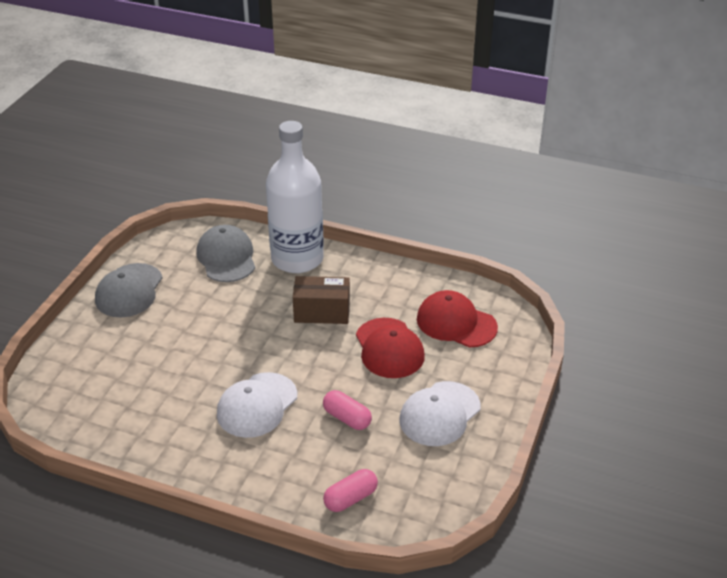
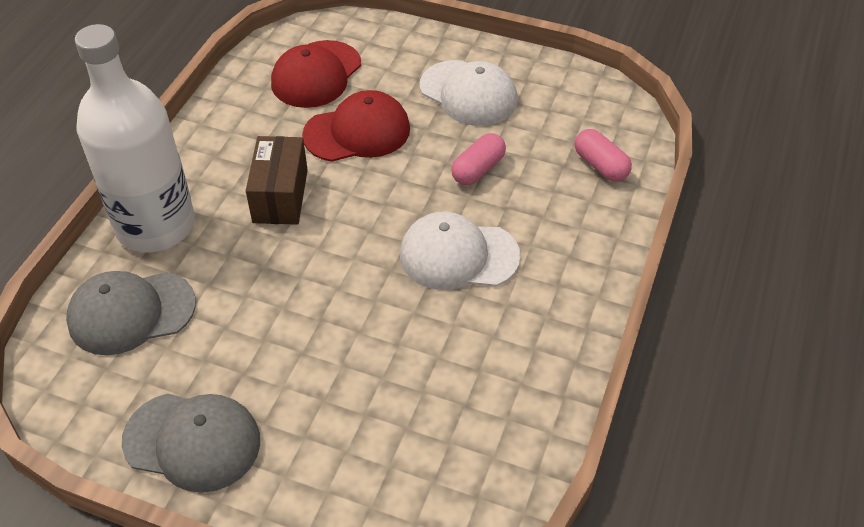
camera: 90 degrees left, 10 degrees up
white cap [217,372,297,438] -> white cap turned 150 degrees clockwise [400,211,521,290]

